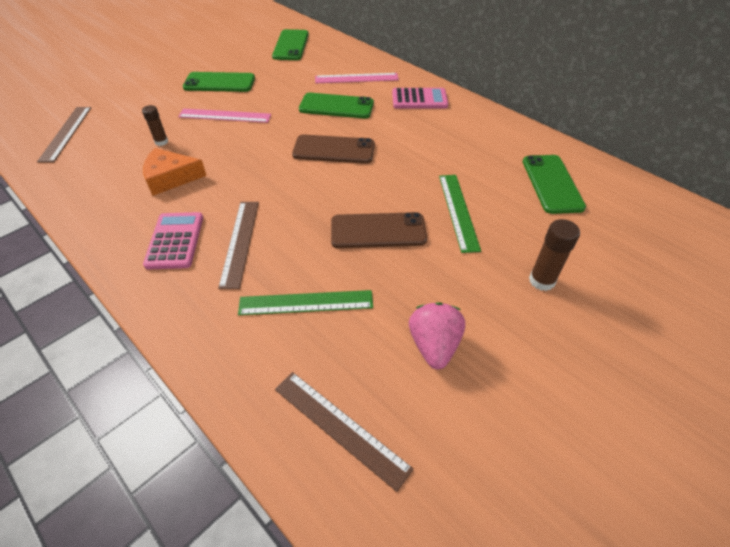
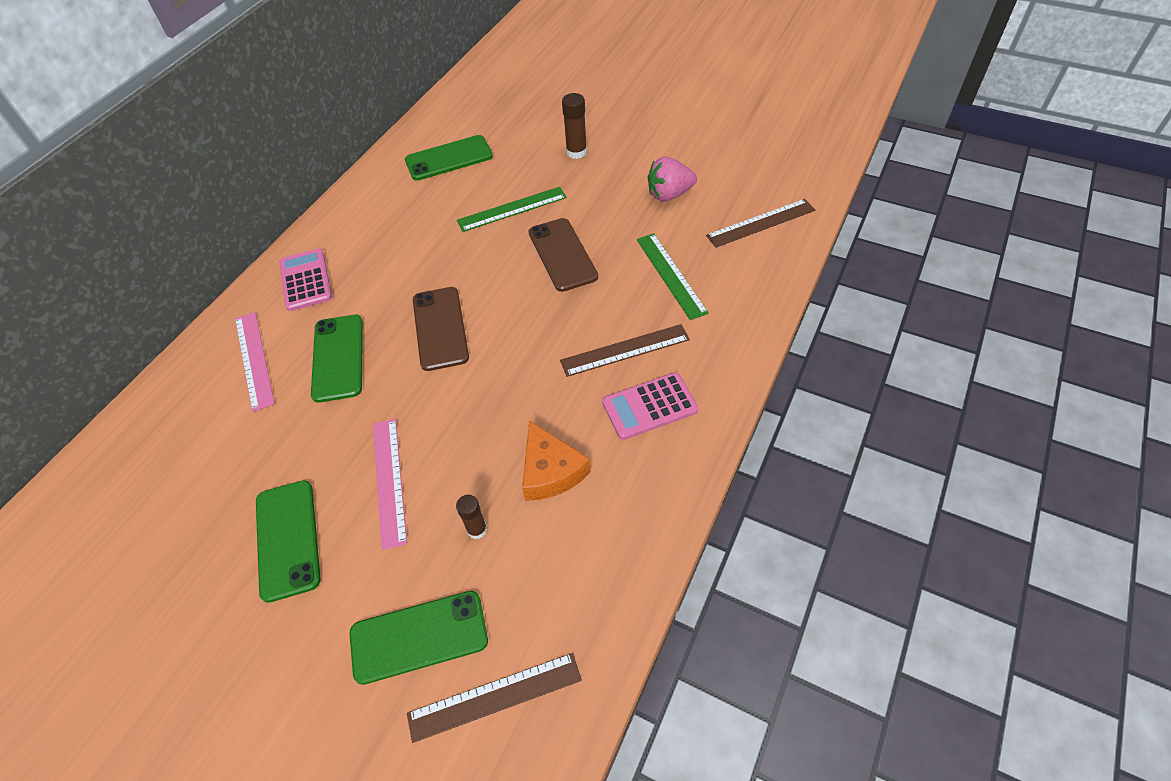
camera: 105 degrees left, 5 degrees up
green phone [272,29,309,60] -> green phone moved to [349,591,488,685]
brown ruler [275,372,414,492] -> brown ruler turned 45 degrees clockwise [706,199,815,247]

